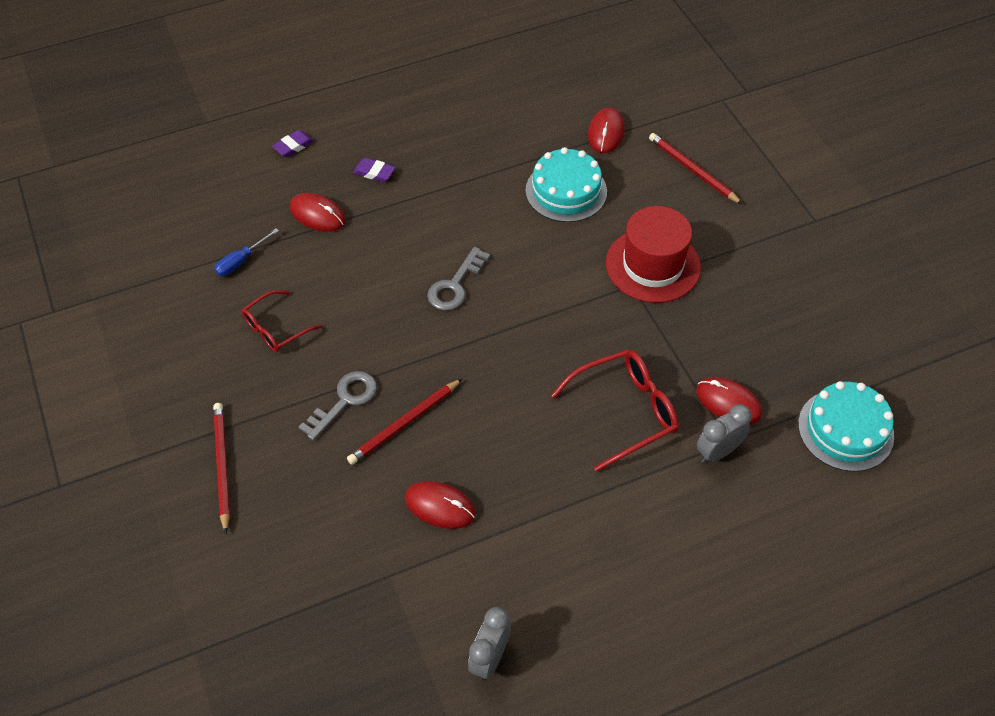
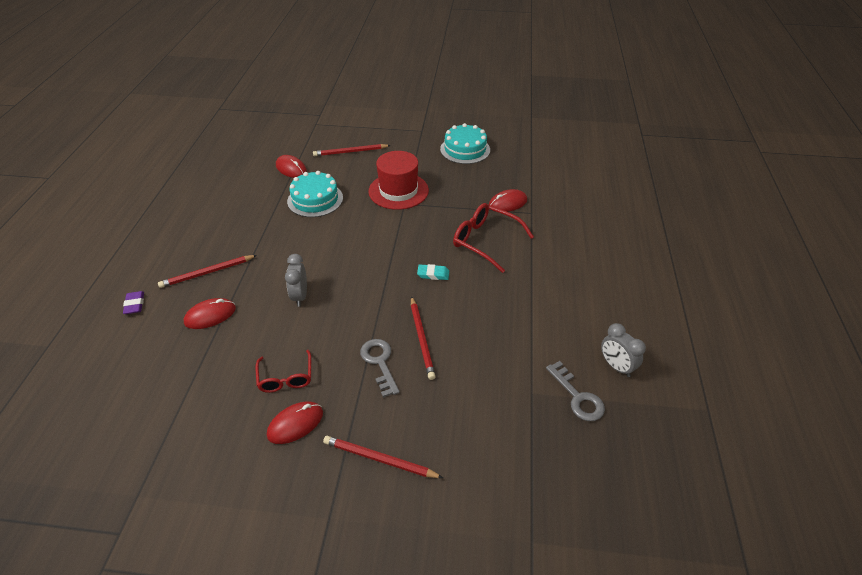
camera: 60 degrees left, 10 degrees down
blue screwdriver [214,228,279,276] -> none
purple eraser [353,158,395,182] -> red pencil [158,255,257,288]
red mouse [405,481,476,529] -> red mouse moved to [267,401,323,444]
grey key [427,247,490,311] -> grey key moved to [546,361,605,421]
red glasses [551,350,679,471] -> red glasses turned 60 degrees counterclockwise [453,203,534,273]
grey clock [697,404,752,463] -> grey clock moved to [285,254,307,307]
turquoise cake [798,381,894,472] -> turquoise cake moved to [440,123,490,164]
none -> turquoise eraser [417,264,449,280]

